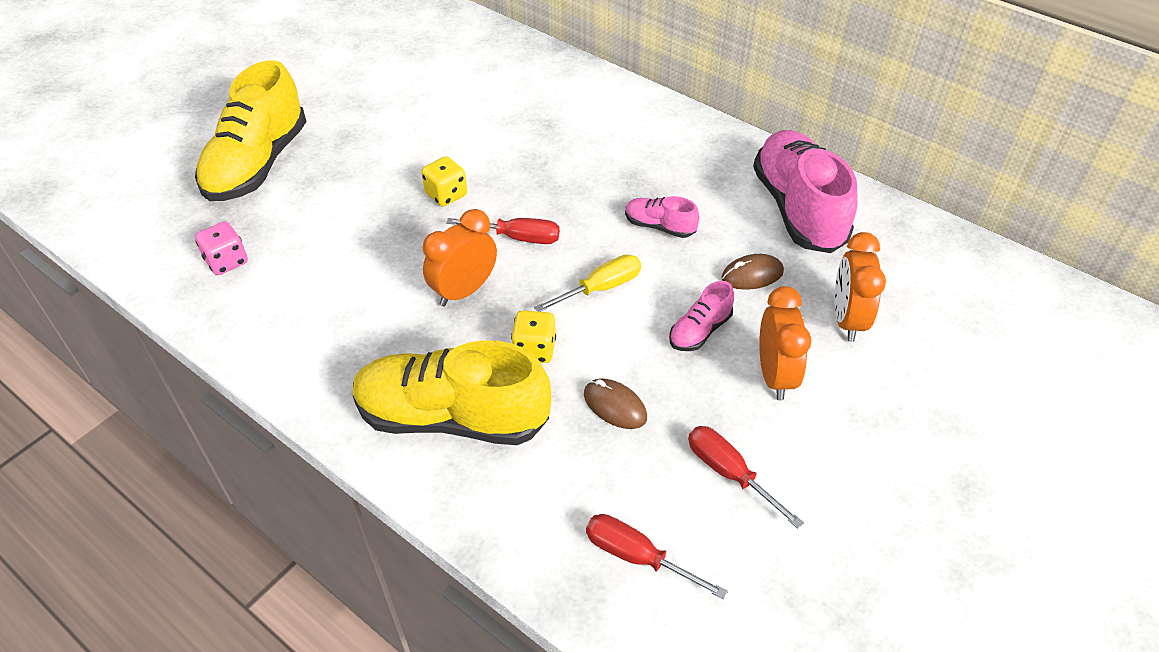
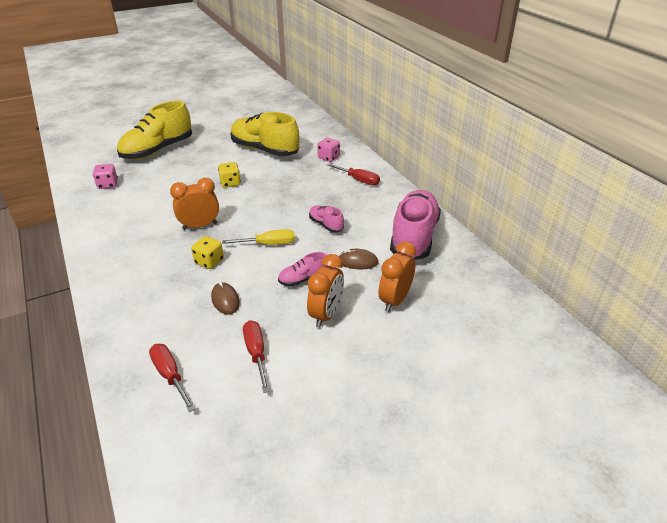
camera: 25 degrees right, 10 degrees down
yellow shoe [353,340,551,445] -> yellow shoe moved to [231,112,299,156]
red screwdriver [446,218,560,244] -> red screwdriver moved to [327,163,380,185]
none -> pink dice [317,138,340,162]

